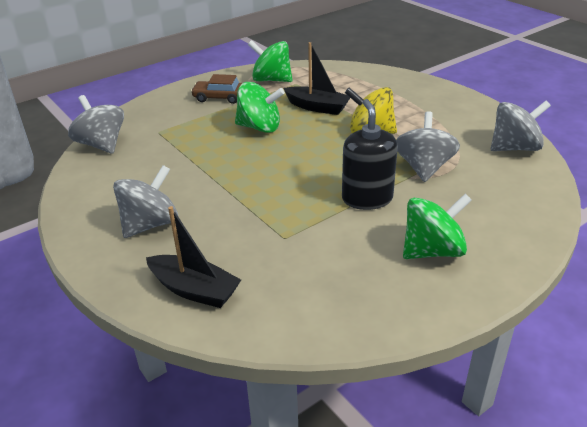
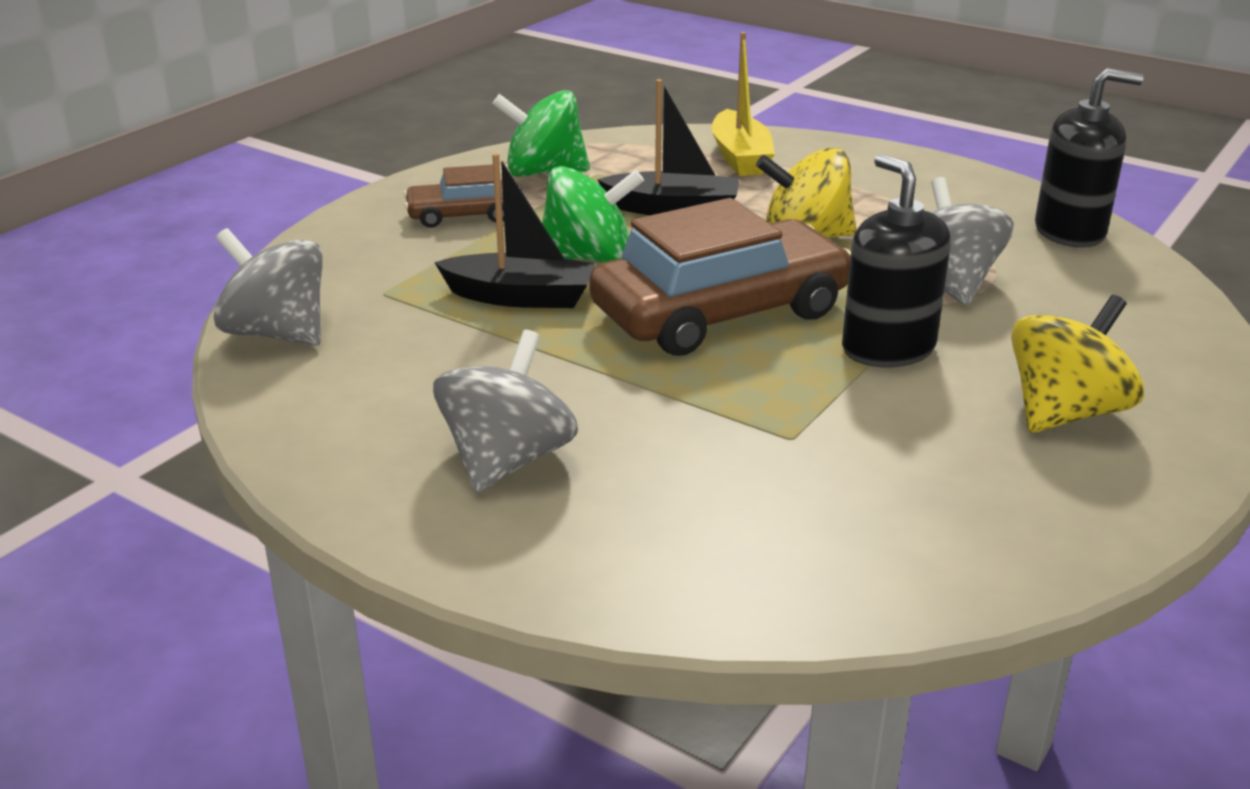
camera: 20 degrees left, 5 degrees down
black boat [146,206,241,308] -> black boat moved to [434,153,596,308]
green spinning top [403,194,472,259] -> yellow spinning top [1011,295,1144,433]
grey spinning top [491,101,551,151] -> black soap dispenser [1035,68,1144,248]
none -> brown car [589,198,851,356]
none -> yellow boat [712,32,775,176]

